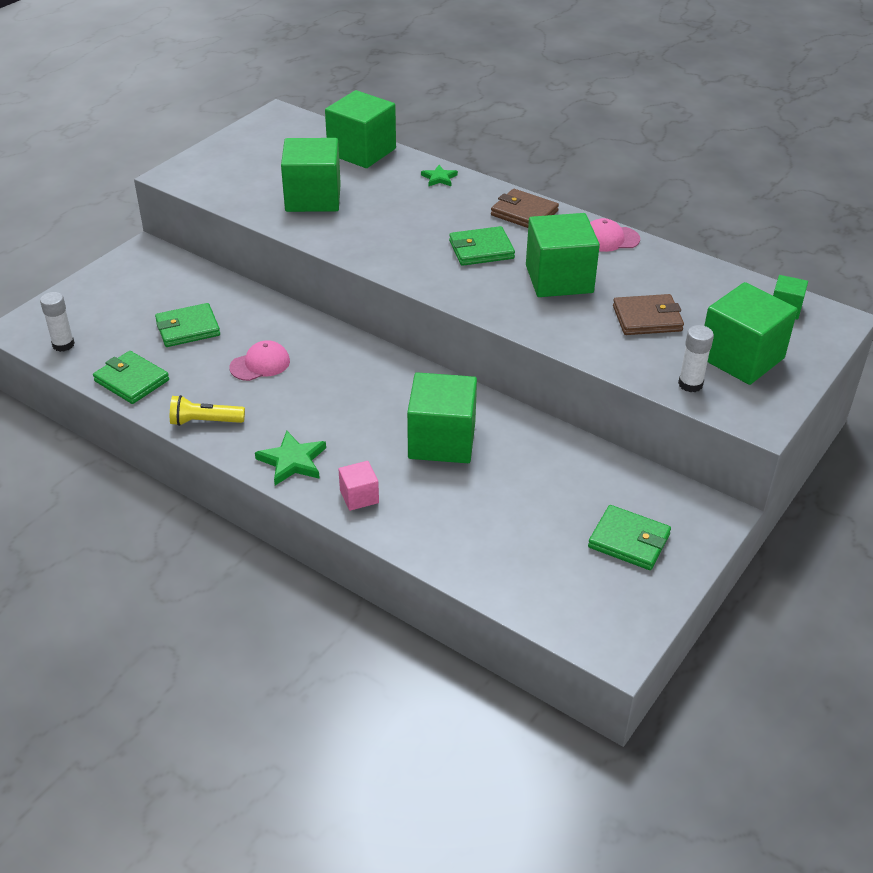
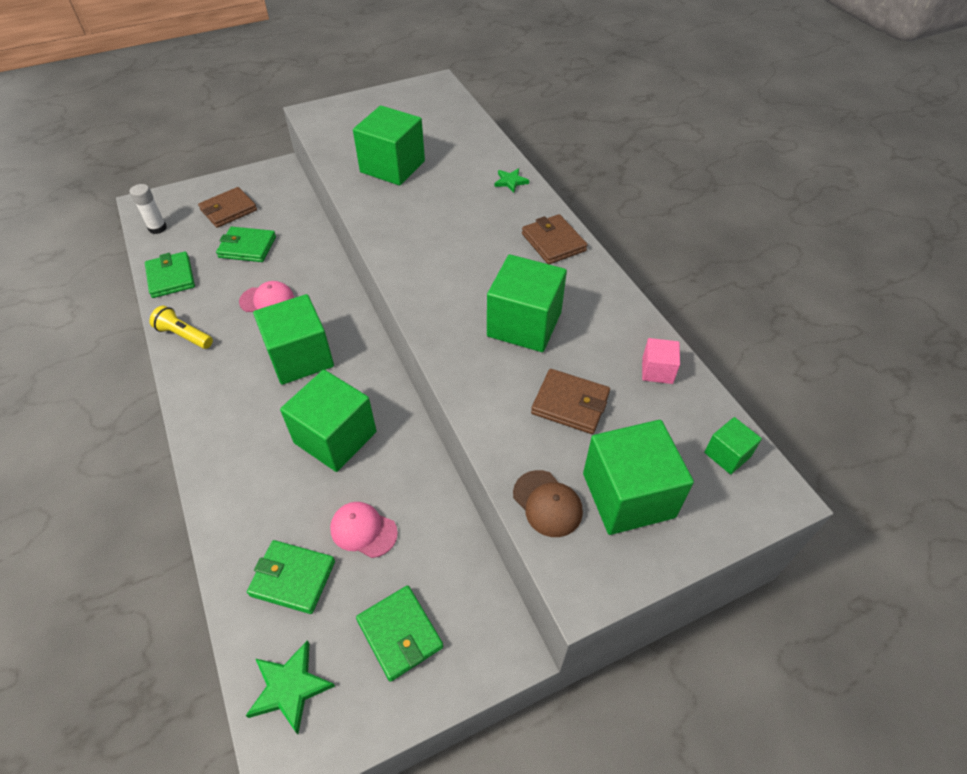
camera: 30 degrees right, 10 degrees up
green star [255,431,326,485] -> green star moved to [246,641,335,734]
green cube [325,90,396,168] -> green cube moved to [253,294,334,385]
pink cube [338,461,379,511] -> pink cube moved to [642,338,680,384]
green wallet [449,226,515,266] -> green wallet moved to [247,540,335,614]
pink cap [590,218,640,252] -> pink cap moved to [330,502,398,558]
white glue stick [678,325,714,392] -> brown cap [513,470,583,537]
none -> brown wallet [198,187,257,228]

